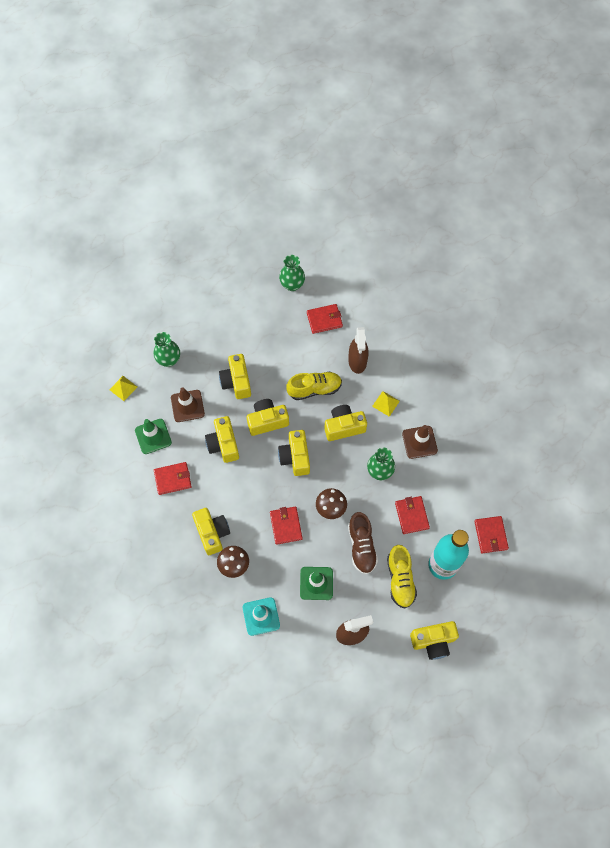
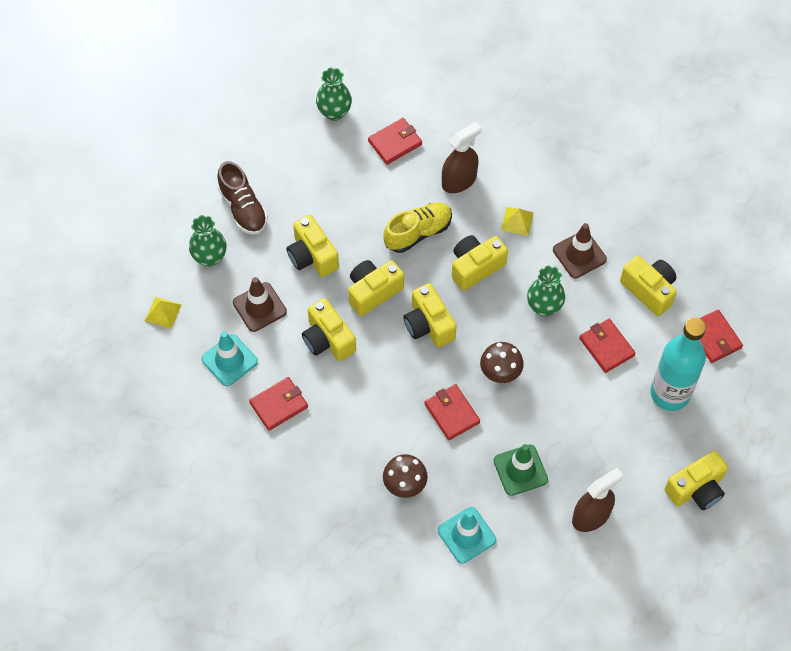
camera: 20 degrees left, 5 degrees down
green traffic cone [135,419,172,454] -> turquoise traffic cone [201,331,258,386]
yellow camera [192,508,230,555] -> yellow camera moved to [620,256,677,316]
brown spray bottle [348,327,368,374] -> brown spray bottle turned 105 degrees counterclockwise [442,122,482,193]
brown shoe [348,512,378,575] -> brown shoe moved to [217,161,268,235]
yellow shoe [387,545,417,609] -> none

